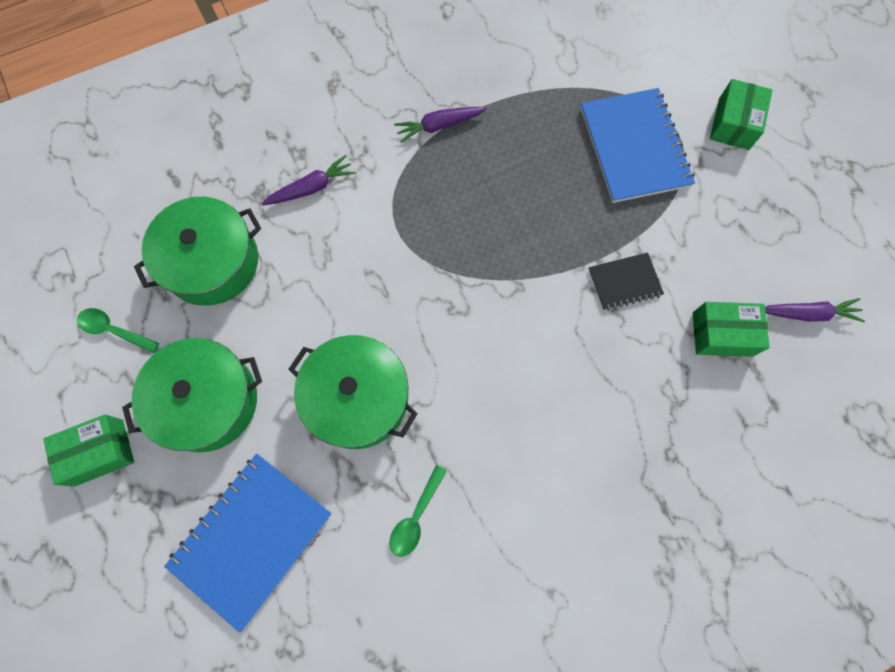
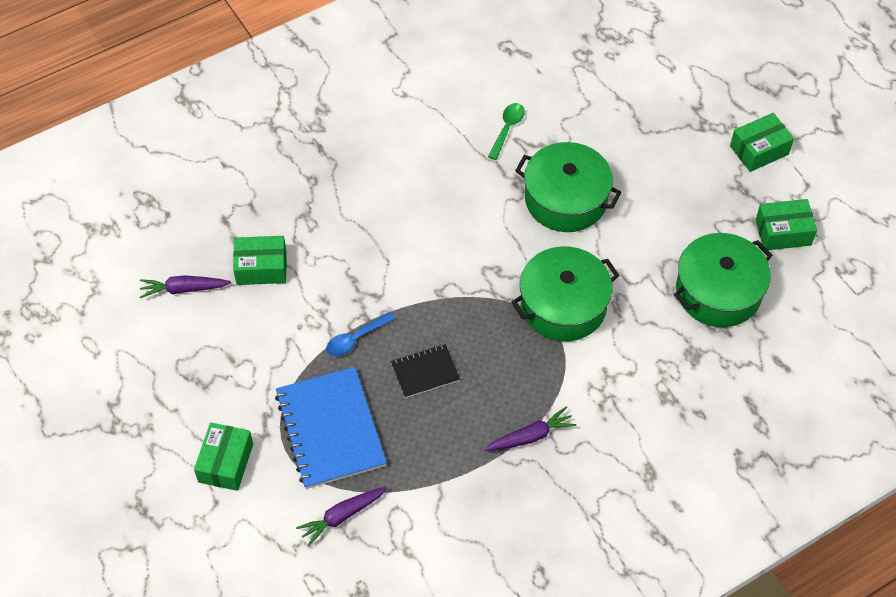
camera: 175 degrees right, 15 degrees down
green spoon [77,308,159,353] -> green box [755,199,817,250]
green pot [122,338,262,452] -> green pot moved to [512,246,619,341]
blue notebook [164,454,331,633] -> none
purple carrot [262,155,356,205] -> purple carrot moved to [296,487,387,546]
black notebook [588,252,664,311] -> black notebook moved to [391,344,460,398]
none -> blue spoon [326,312,395,356]

